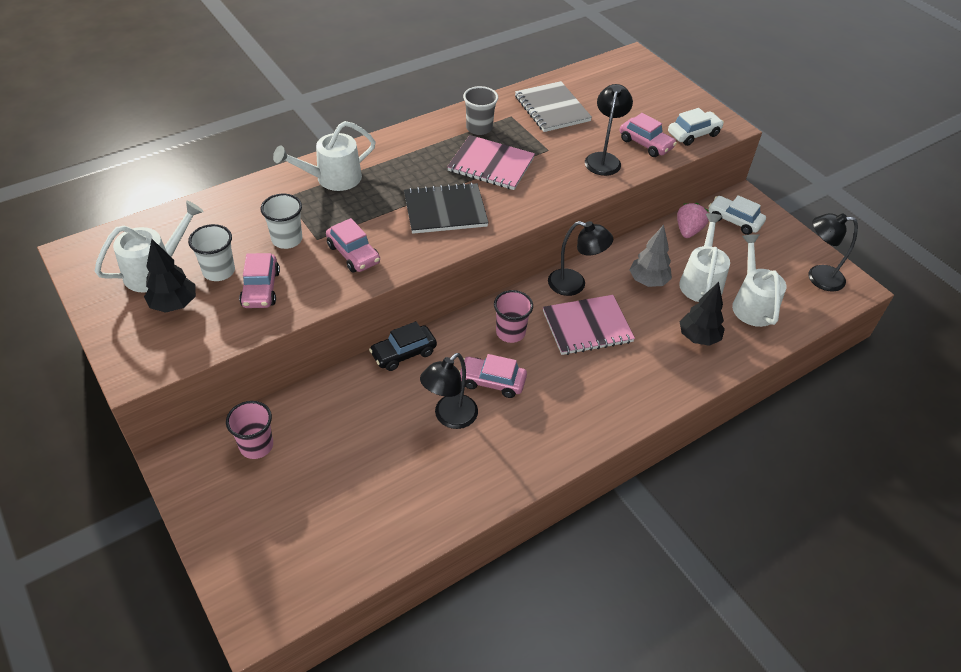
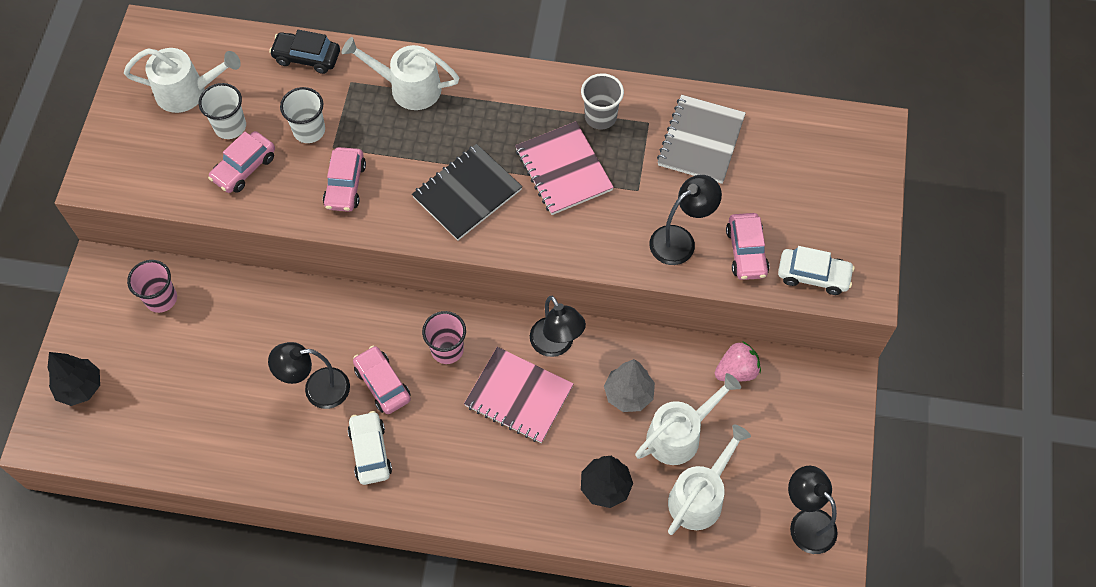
camera: 45 degrees right, 15 degrees up
black tree [144,239,196,313] -> black tree moved to [47,352,100,406]
black car [369,321,437,371] -> black car moved to [269,30,340,74]
black notebook [404,182,489,234] -> black notebook turned 75 degrees counterclockwise [412,144,522,241]
white car [708,195,766,235] -> white car moved to [348,411,392,485]

